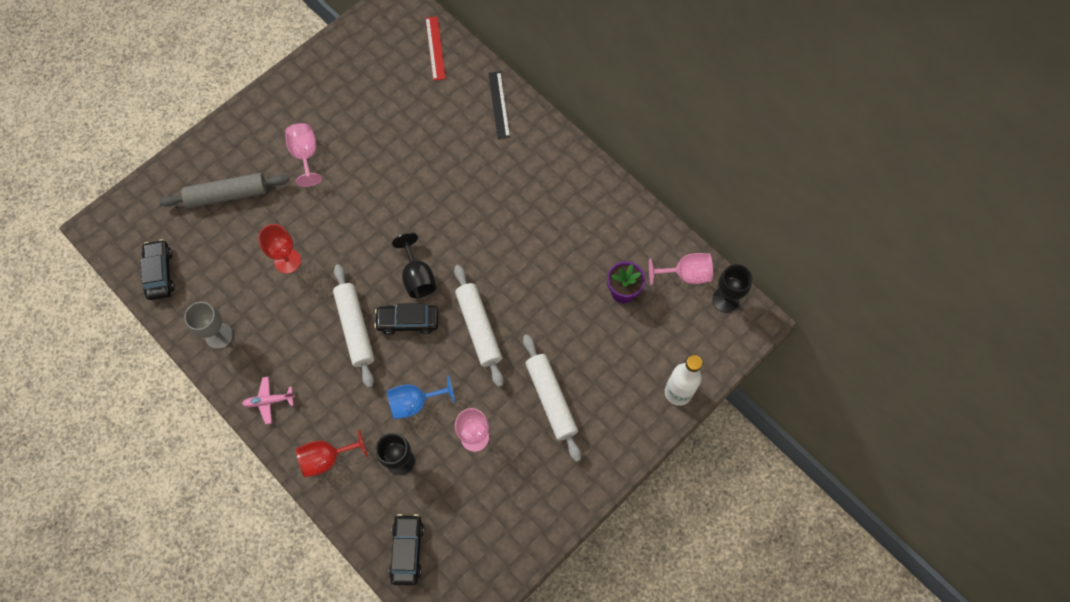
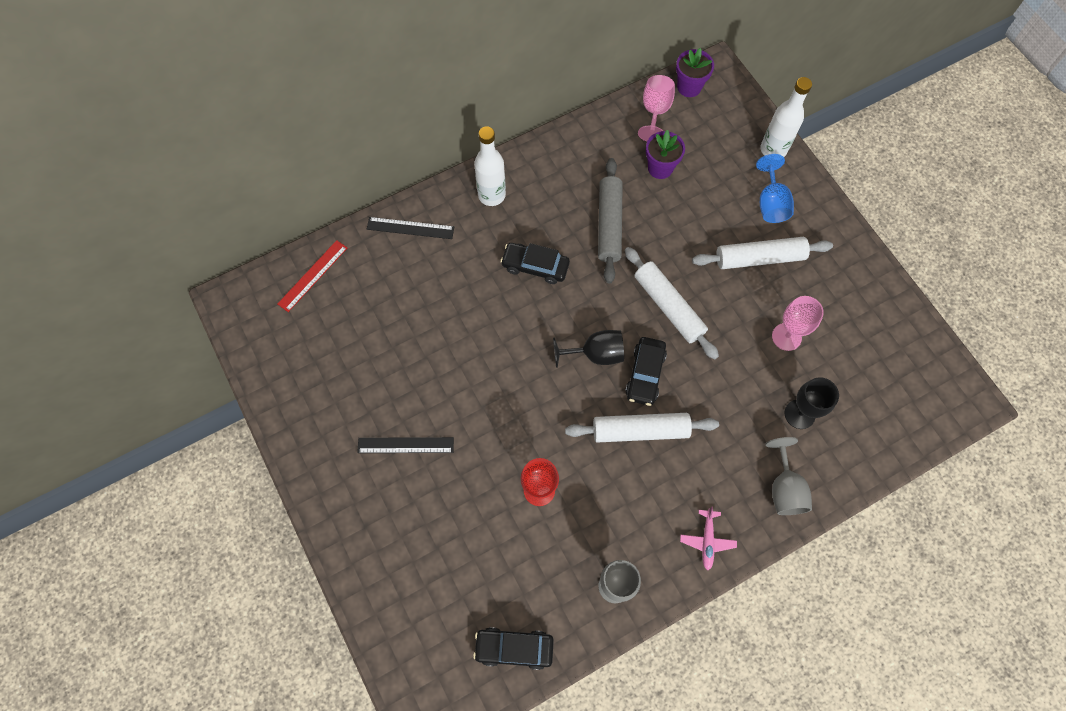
camera: 75 degrees left, 0 degrees up
grey rolling pin [159,173,289,208] -> grey rolling pin moved to [598,158,623,283]
pink goblet [285,123,322,187] -> black ruler [357,437,454,453]
red goblet [296,429,368,477] -> grey goblet [766,437,812,515]
blue goblet [387,375,455,419] -> blue goblet moved to [756,154,794,223]
black car [389,514,424,586] -> black car moved to [500,243,570,284]
red ruler [425,16,446,81] -> red ruler turned 60 degrees counterclockwise [278,240,347,312]
white rolling pin [454,265,504,387] -> white rolling pin turned 60 degrees clockwise [625,247,719,360]
black goblet [712,264,752,313] -> purple flower pot [676,48,714,97]
none -> white bottle [474,126,506,206]

